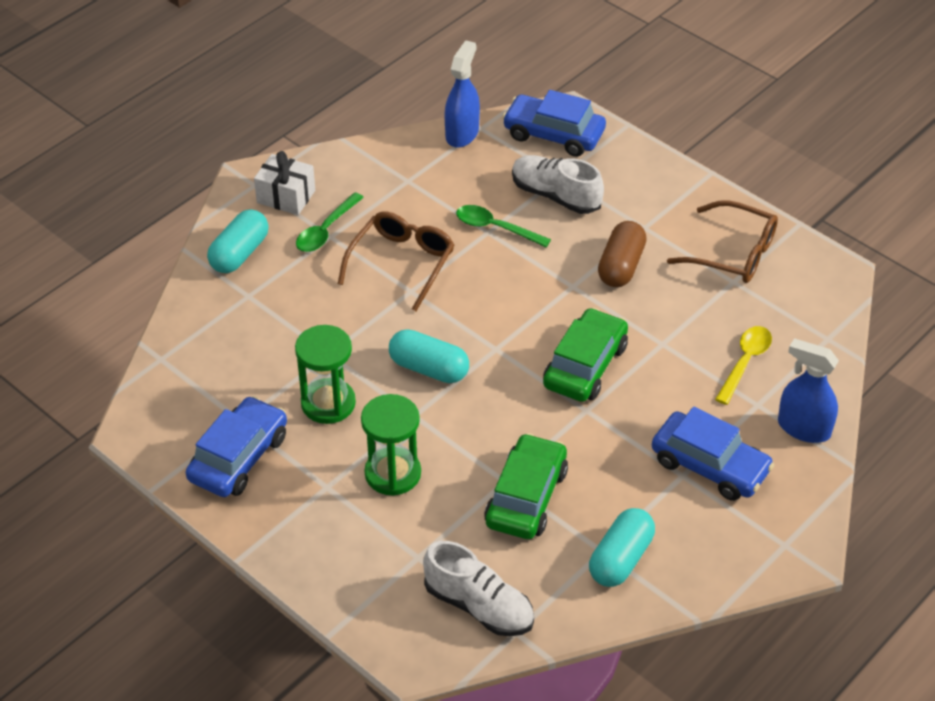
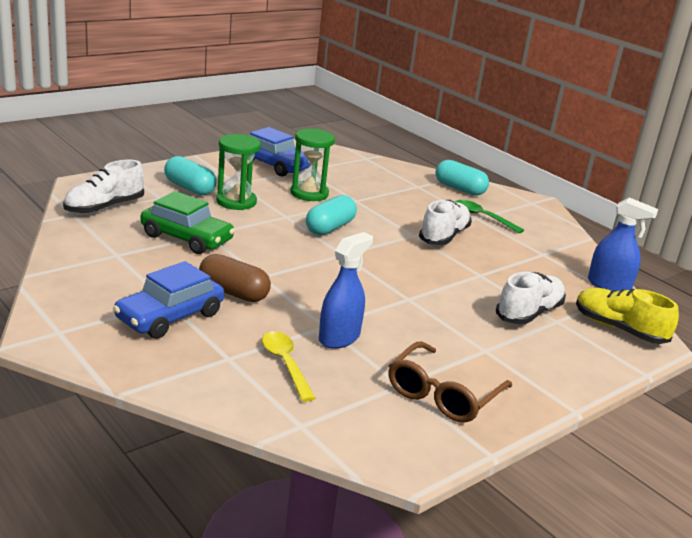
camera: 95 degrees right, 20 degrees down
white gift [254,151,315,215] -> none
brown glasses [338,211,455,311] -> white shoe [419,200,472,245]
green spoon [456,205,551,247] -> none
blue car [502,90,606,157] -> yellow shoe [576,288,679,344]
green car [543,308,628,402] -> none
turquoise capsule [589,508,655,587] -> turquoise capsule moved to [164,156,216,195]
brown capsule [598,221,647,287] -> brown capsule moved to [199,254,271,302]
yellow spoon [715,326,772,405] -> yellow spoon turned 150 degrees counterclockwise [262,331,316,402]
blue spray bottle [778,338,839,443] -> blue spray bottle moved to [319,232,373,349]

